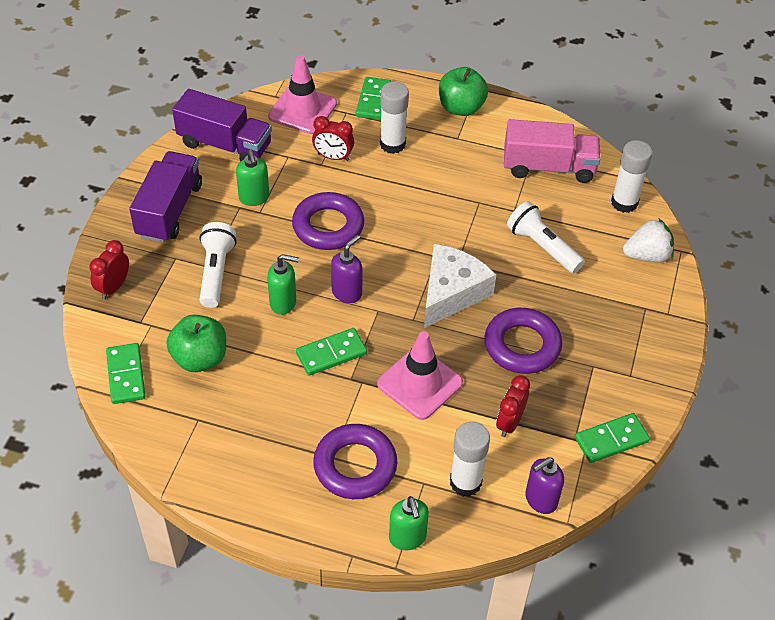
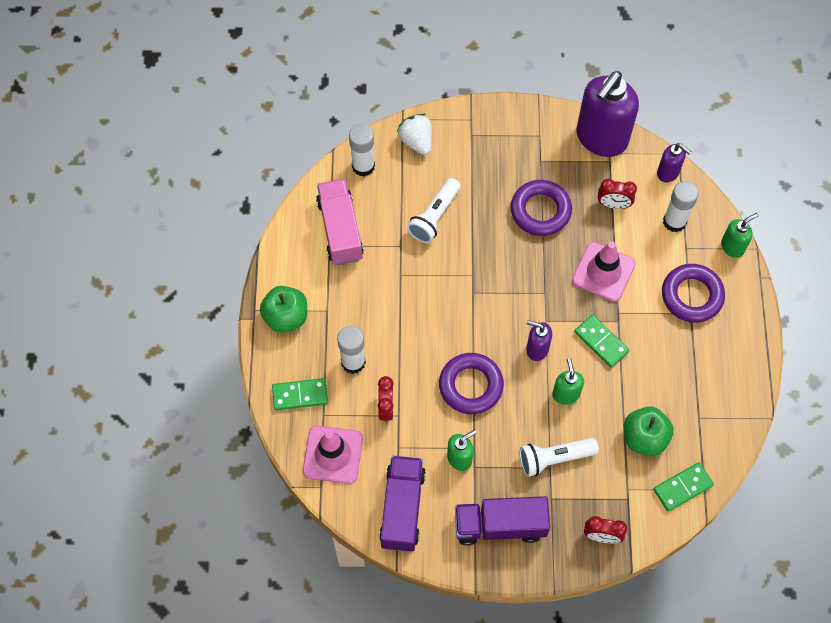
camera: 105 degrees left, 15 degrees up
white cheese [424,244,496,328] -> none
green domino [575,413,650,463] -> purple soap dispenser [576,71,639,157]

